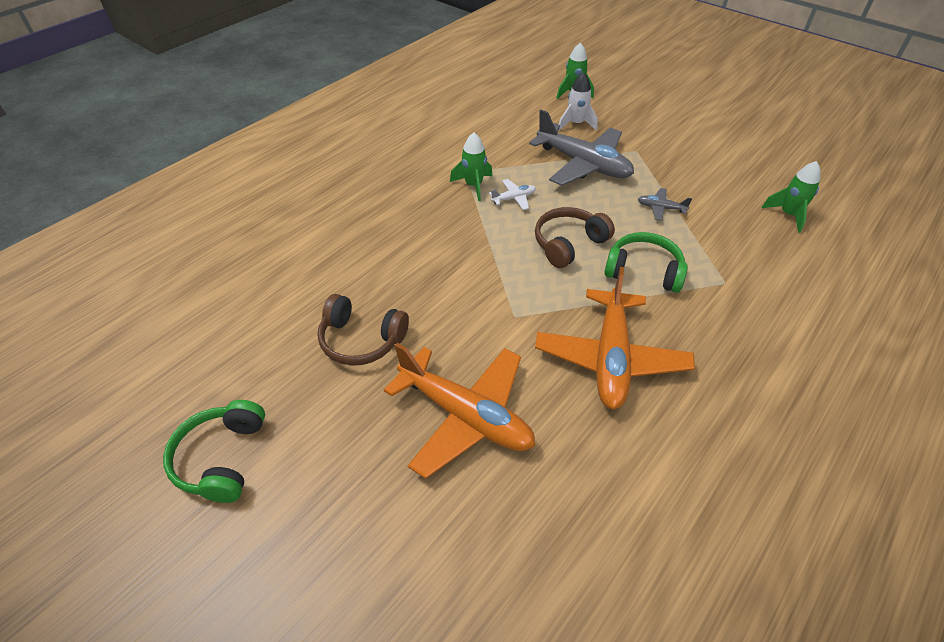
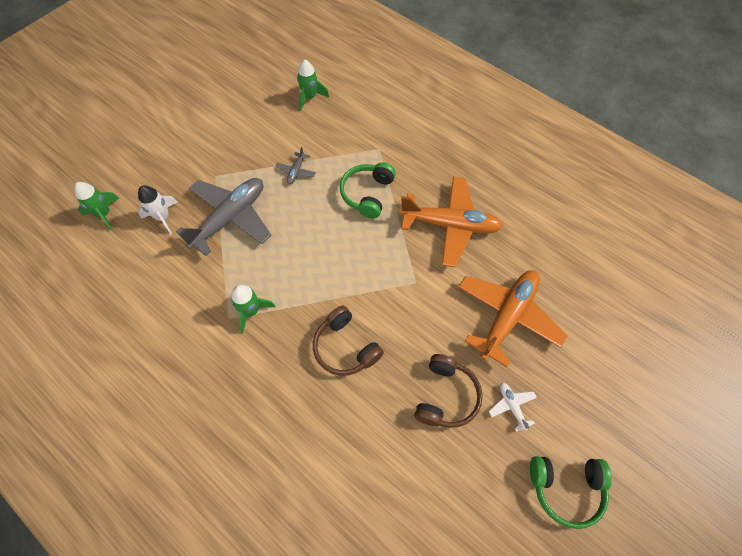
camera: 90 degrees left, 15 degrees up
white plane [489,179,536,210] -> white plane moved to [489,383,537,432]
brown headphones [535,207,615,268] -> brown headphones moved to [313,306,384,376]

